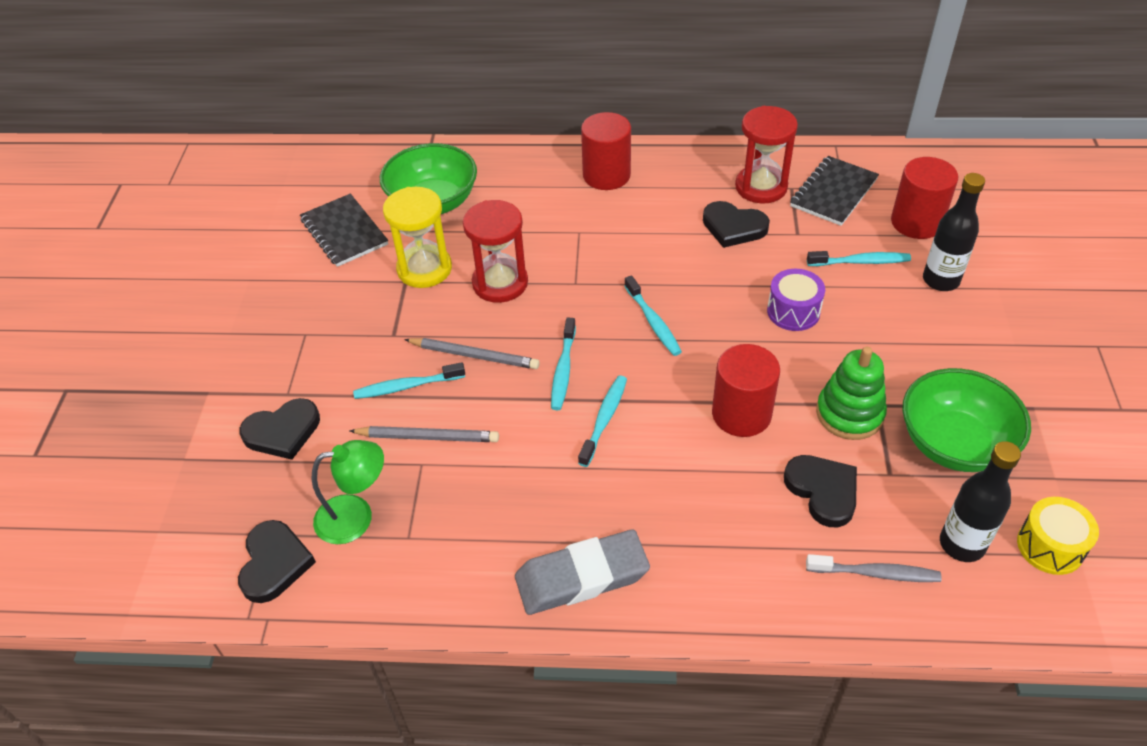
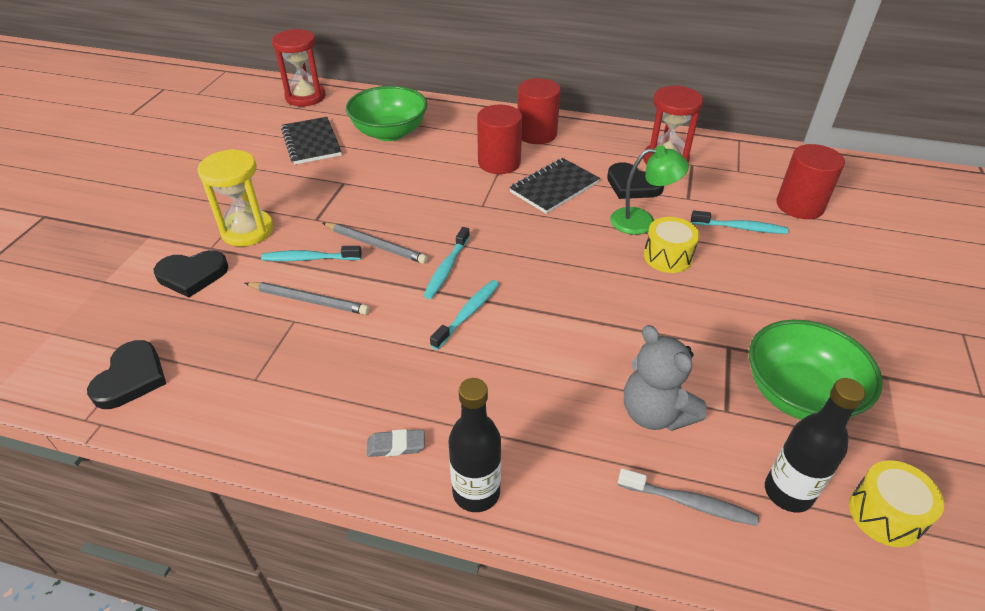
camera: 10 degrees right, 5 degrees down
green lamp [312,440,384,544] -> green lamp moved to [610,145,689,235]
yellow hourglass [383,187,452,288] -> yellow hourglass moved to [198,149,274,247]
red hourglass [463,200,528,303] -> red hourglass moved to [272,29,326,106]
grey eraser [515,529,650,615] -> grey eraser [367,429,425,457], size x0.46
turquoise toothbrush [624,275,682,356] -> none
red cylinder [712,344,780,437] -> red cylinder moved to [477,104,522,174]
purple drum [767,269,825,331] -> yellow drum [644,217,699,273]
black heart [784,455,857,527] -> grey teddy bear [624,325,707,431]
black notebook [790,156,879,226] -> black notebook moved to [509,158,600,214]
green stacking toy [816,347,887,440] -> none
black bottle [923,173,985,291] -> black bottle moved to [448,378,501,512]

